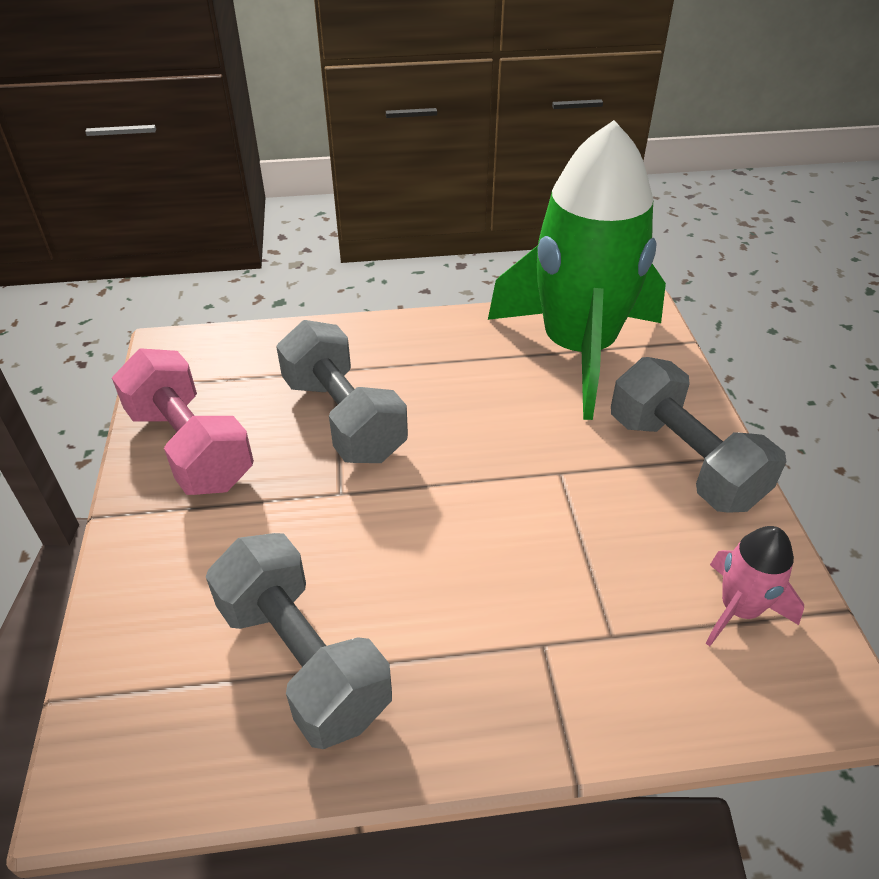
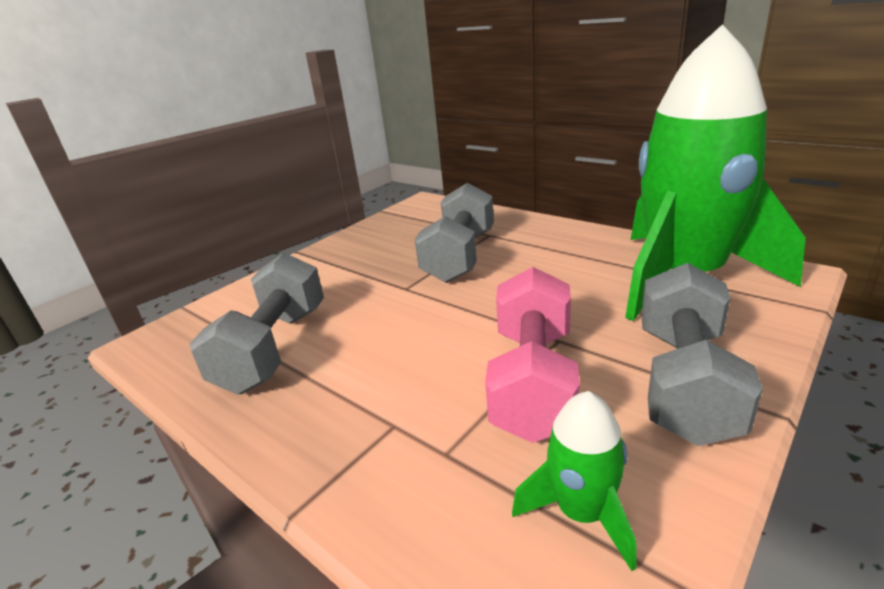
camera: 50 degrees right, 15 degrees down
pink dumbbell [112,348,254,495] -> pink dumbbell moved to [485,267,580,443]
pink rocket [706,526,804,646] -> green rocket [512,391,637,571]

